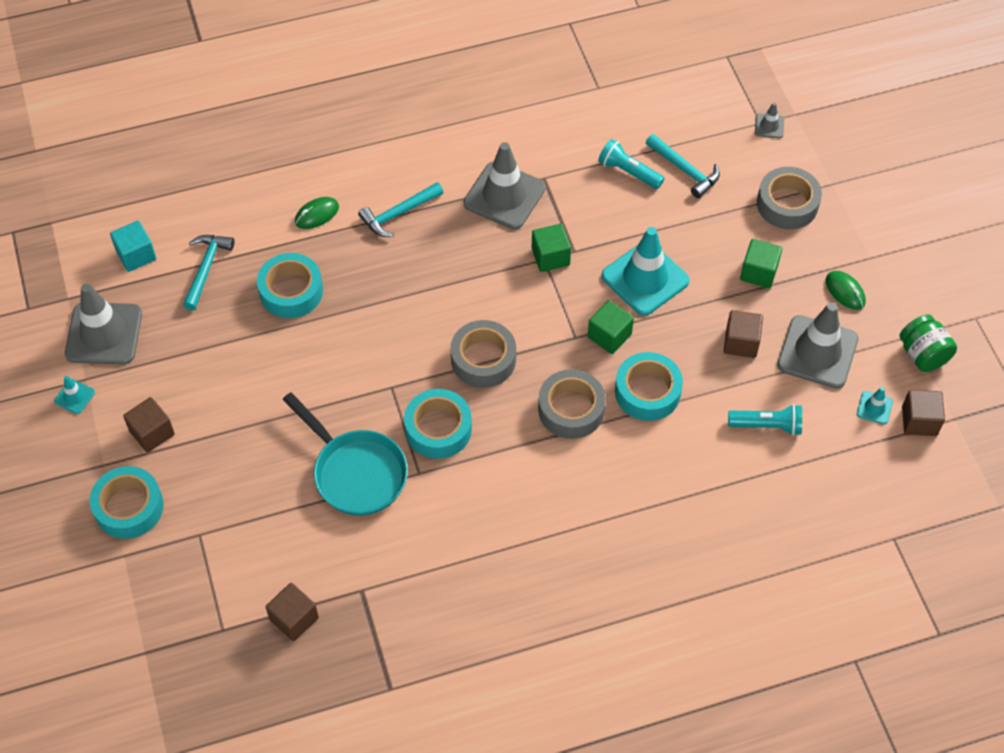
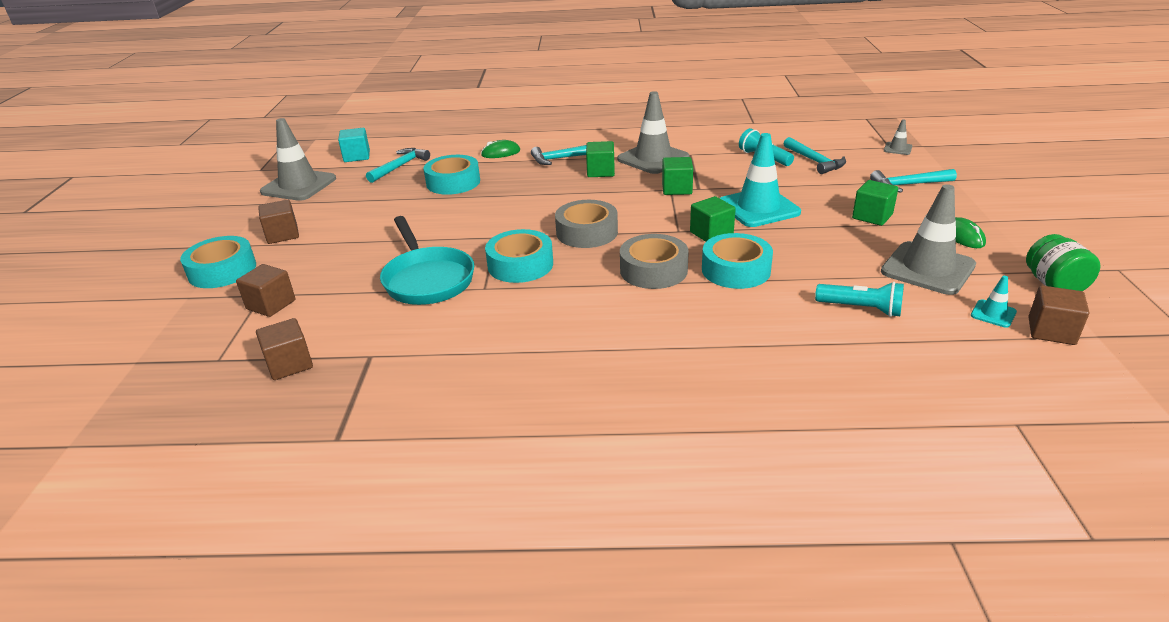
camera: 20 degrees right, 25 degrees down
turquoise traffic cone [54,376,95,414] -> none
brown cube [724,310,763,358] -> brown cube moved to [236,264,296,317]
grey tape [757,167,822,229] -> turquoise hammer [870,169,957,193]
none -> green cube [586,141,615,177]

